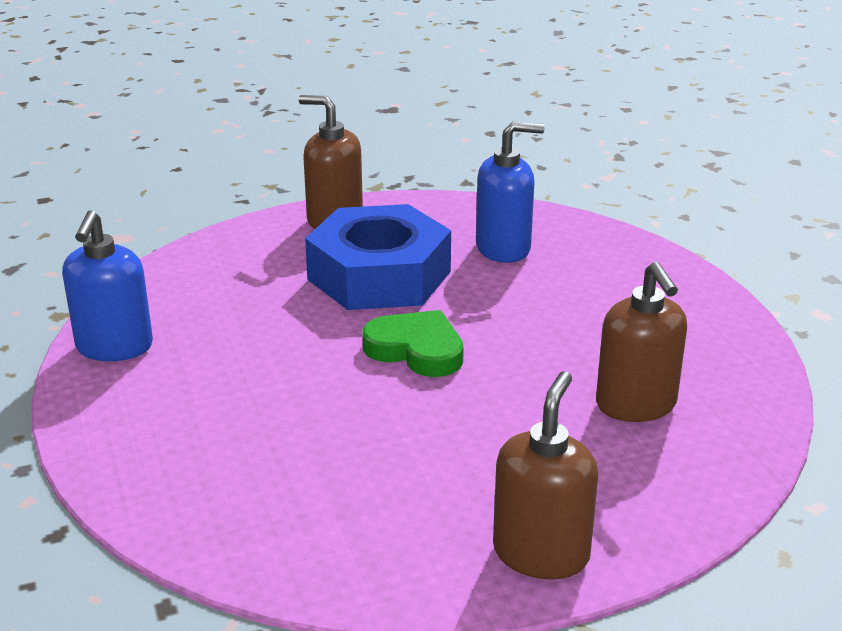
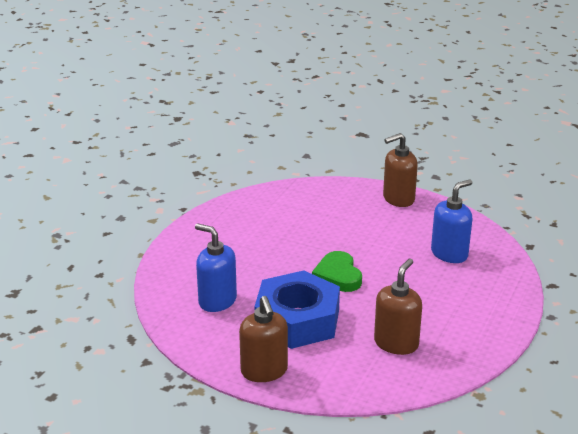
camera: 135 degrees left, 0 degrees up
blue soap dispenser [62,210,153,361] -> blue soap dispenser moved to [431,179,472,263]
brown soap dispenser [596,262,687,422] -> brown soap dispenser moved to [374,259,422,355]

